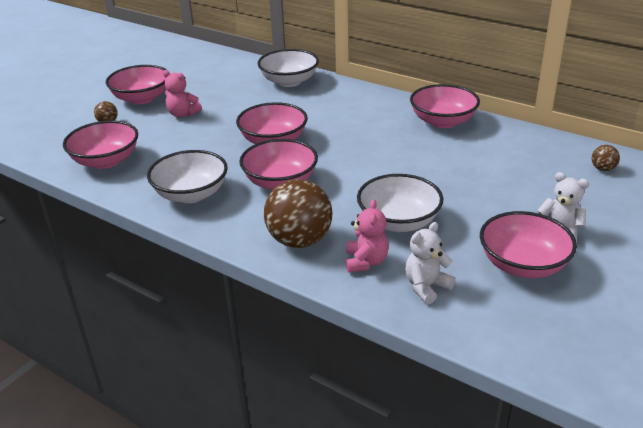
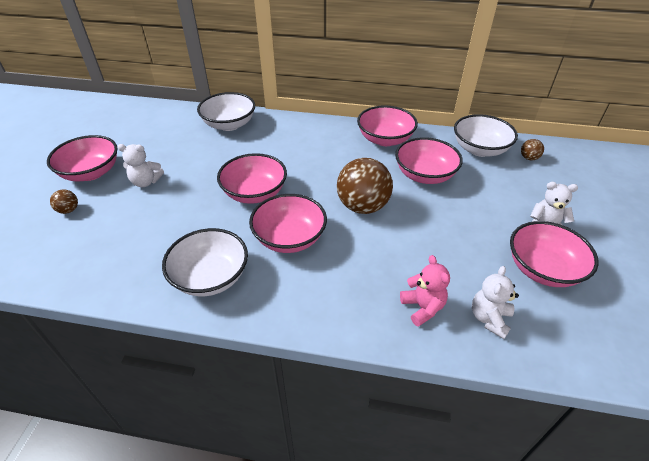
camera: 25 degrees left, 10 degrees up
pink bowl [63,121,138,169] -> pink bowl moved to [395,137,463,184]
pink teddy bear [163,70,202,117] -> white teddy bear [118,144,164,187]
brown ball [264,179,332,248] -> brown ball moved to [337,158,393,214]
white bowl [357,174,443,232] -> white bowl moved to [454,114,518,157]

